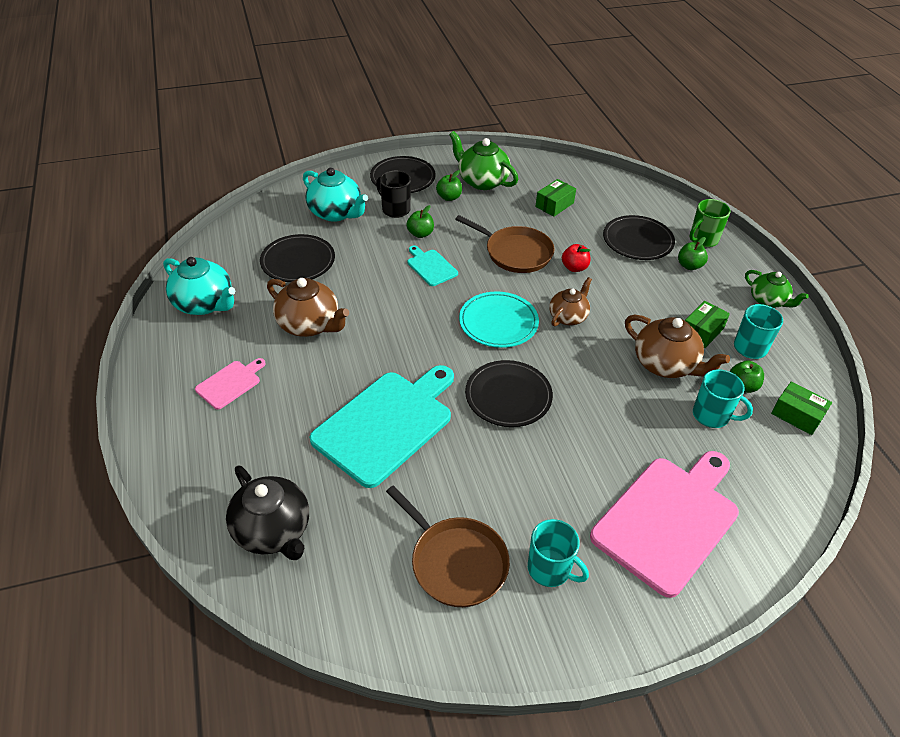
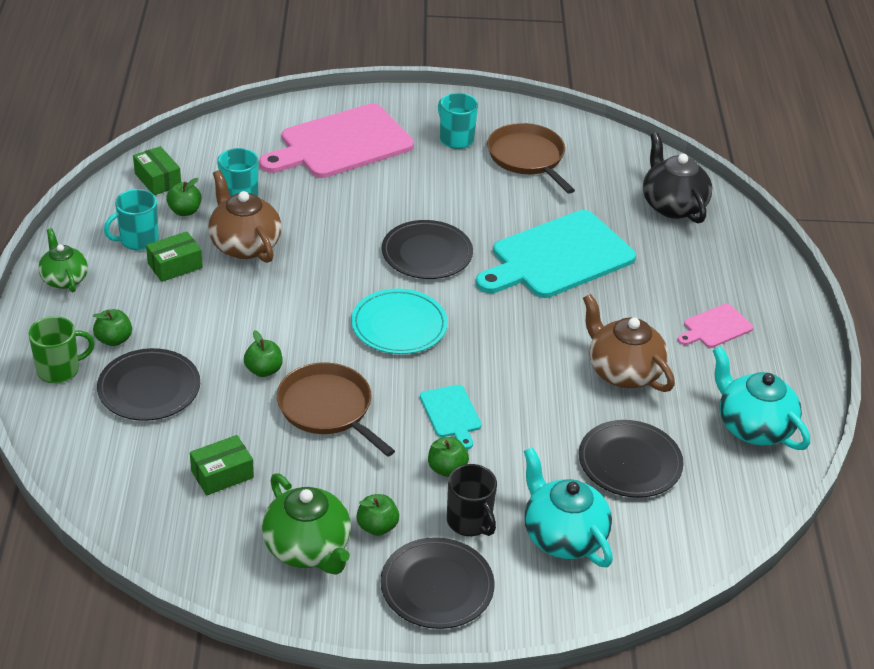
camera: 165 degrees left, 5 degrees down
brown teapot [549,277,592,327] -> none
red apple [562,244,591,272] -> green apple [244,330,283,377]

